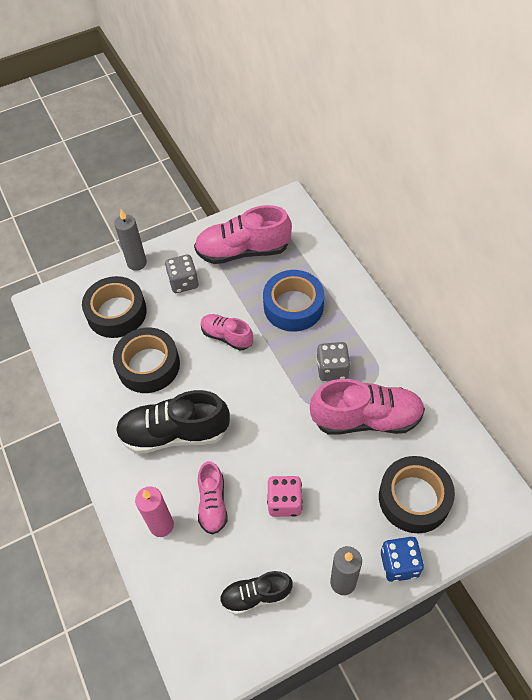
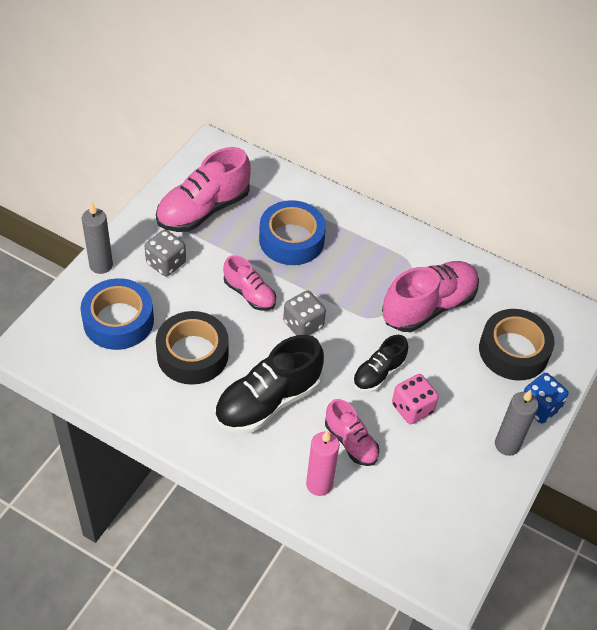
camera: 40 degrees left, 5 degrees down
black tape [82,276,147,338] -> blue tape [80,278,154,350]
pink shoe [201,314,253,350] -> pink shoe turned 135 degrees counterclockwise [223,255,276,311]
black shoe [220,571,293,615] -> black shoe moved to [353,335,408,392]
grey dice [317,342,350,381] -> grey dice moved to [283,291,326,335]

